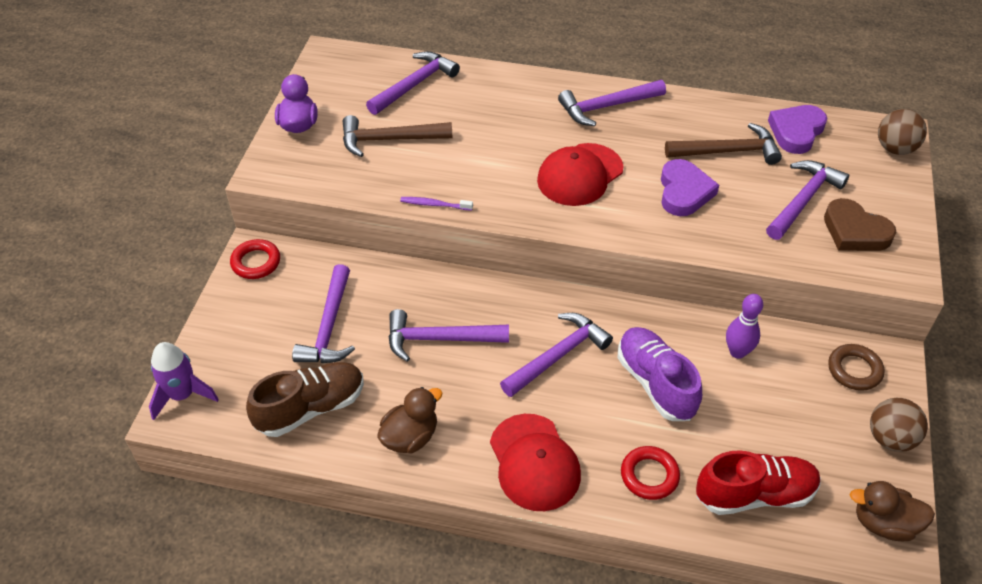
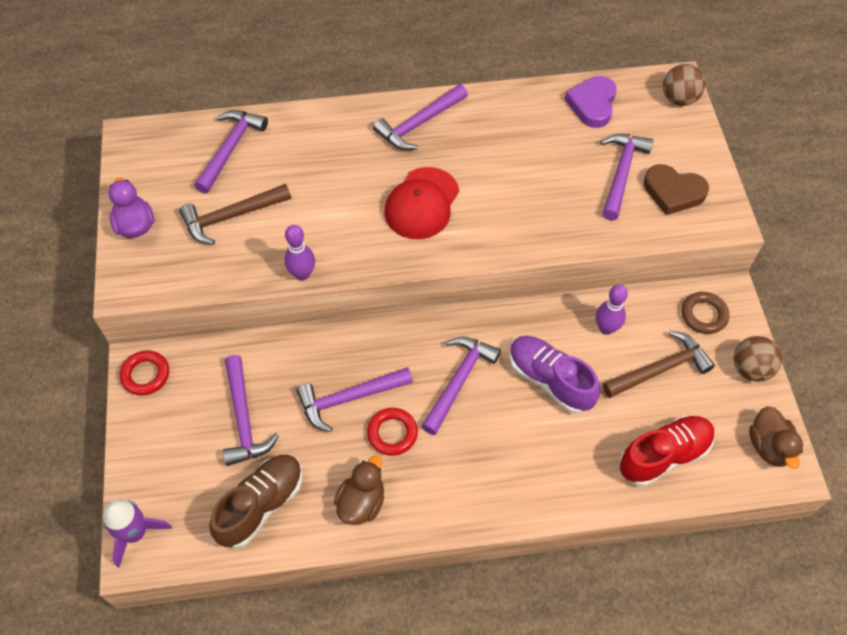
camera: 20 degrees left, 10 degrees up
purple toothbrush [400,197,473,211] -> purple bowling pin [284,225,315,280]
red cap [490,414,581,511] -> none
red ring [621,446,680,500] -> red ring moved to [367,408,418,456]
purple heart [661,159,719,216] -> none
brown hammer [665,123,782,165] -> brown hammer moved to [603,331,715,398]
brown duck [850,481,935,541] -> brown duck turned 90 degrees counterclockwise [749,406,803,469]

